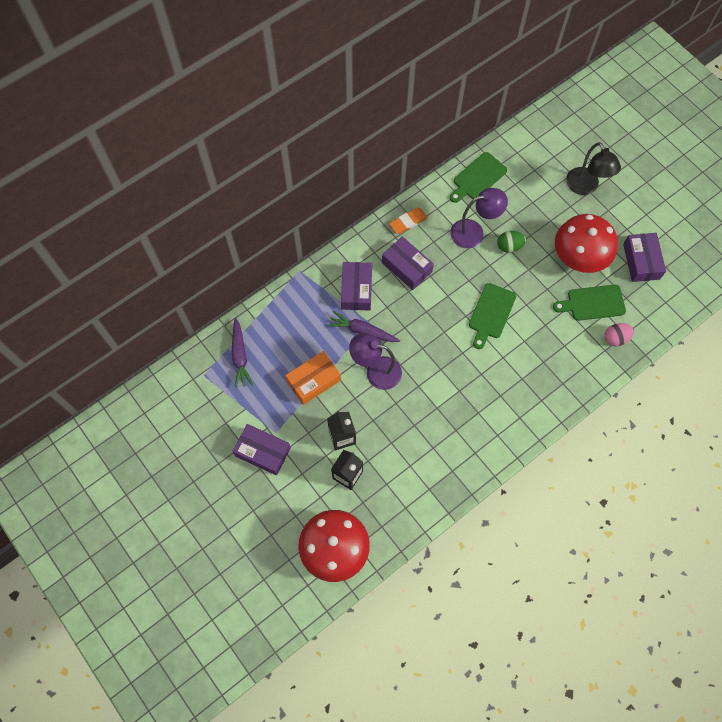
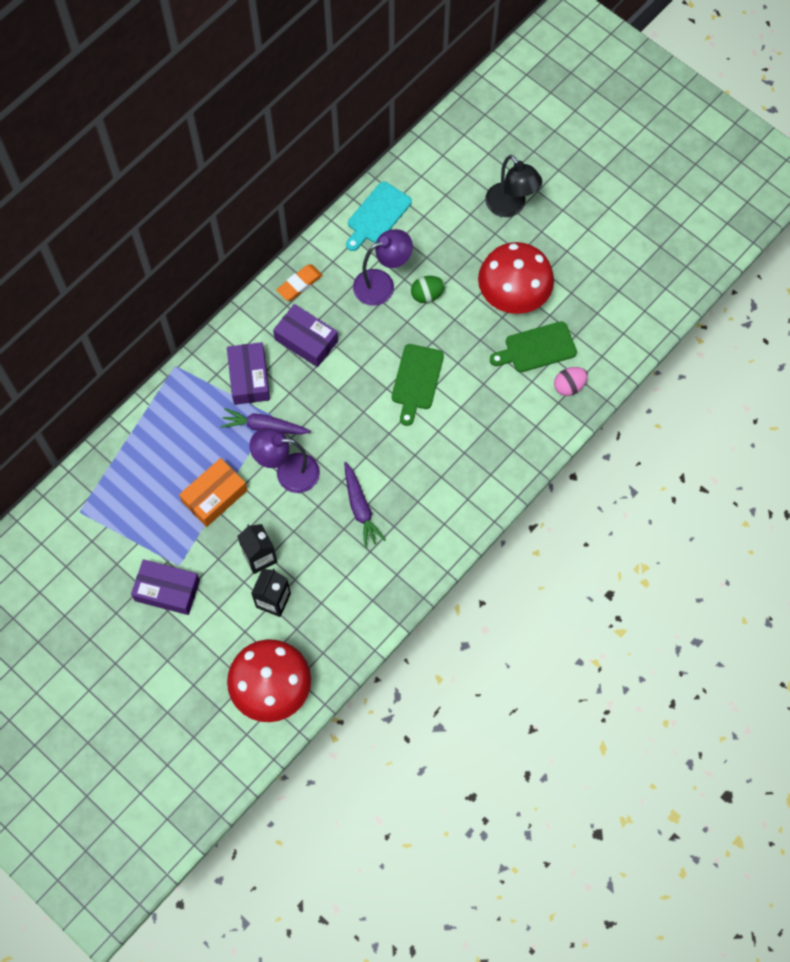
camera: 10 degrees left, 0 degrees up
purple carrot [231,318,253,388] -> purple carrot moved to [344,462,386,548]
green cutting board [450,152,507,203] -> turquoise cutting board [346,181,412,251]
purple box [623,233,666,282] -> none

